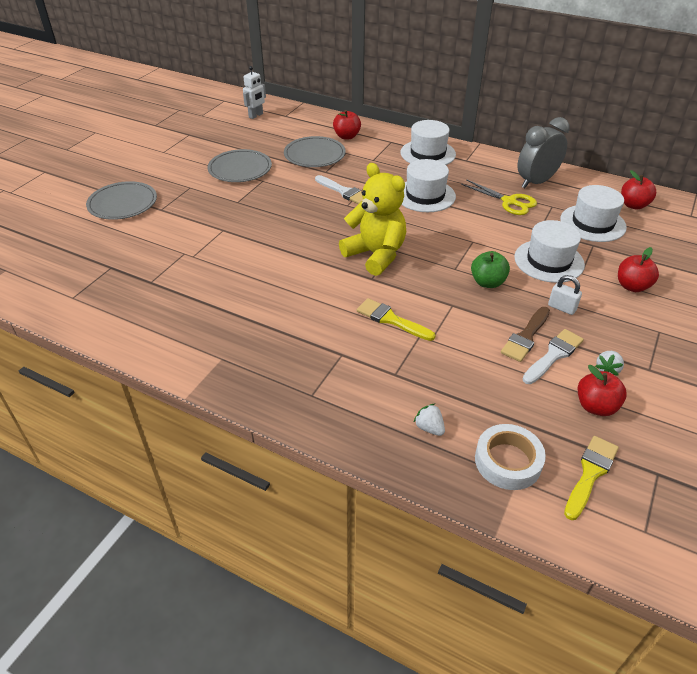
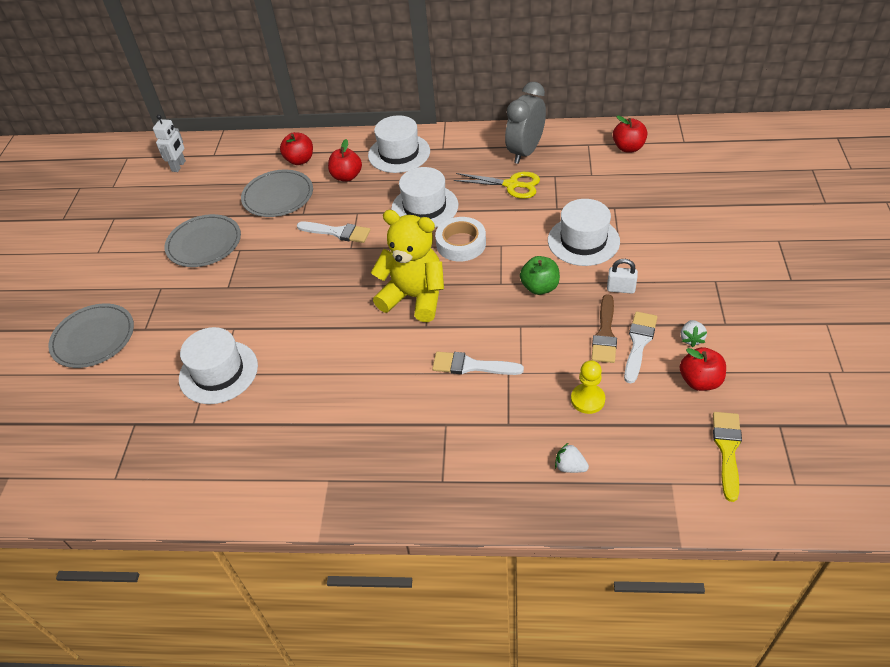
camera: 20 degrees left, 5 degrees up
yellow brush [357,298,435,341] -> white brush [432,352,524,375]
white tape [475,424,546,490] -> white tape moved to [435,217,486,261]
white hat [560,185,627,242] -> white hat moved to [179,327,258,404]
red apple [618,247,659,292] -> red apple moved to [328,139,362,182]
none -> yellow pawn [571,361,605,414]

